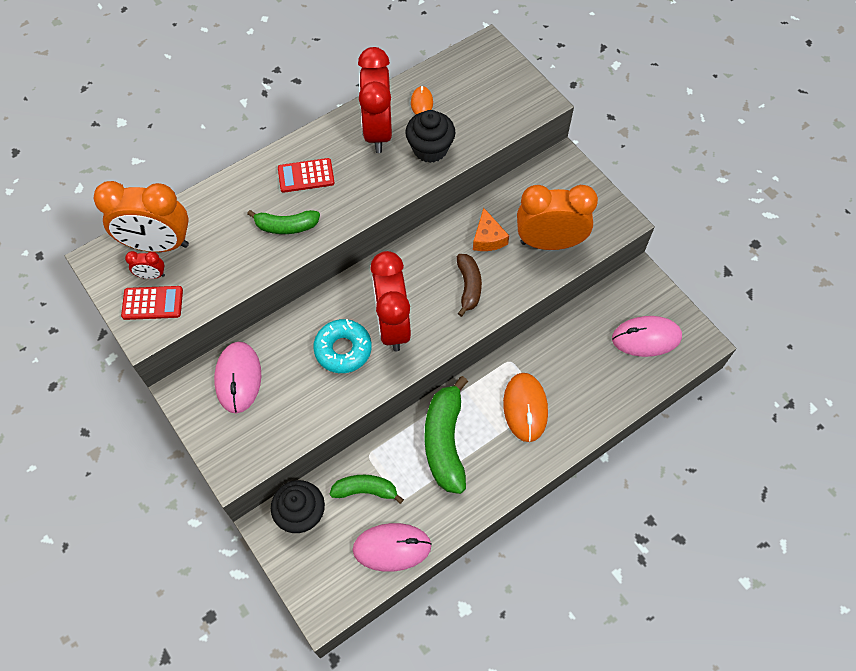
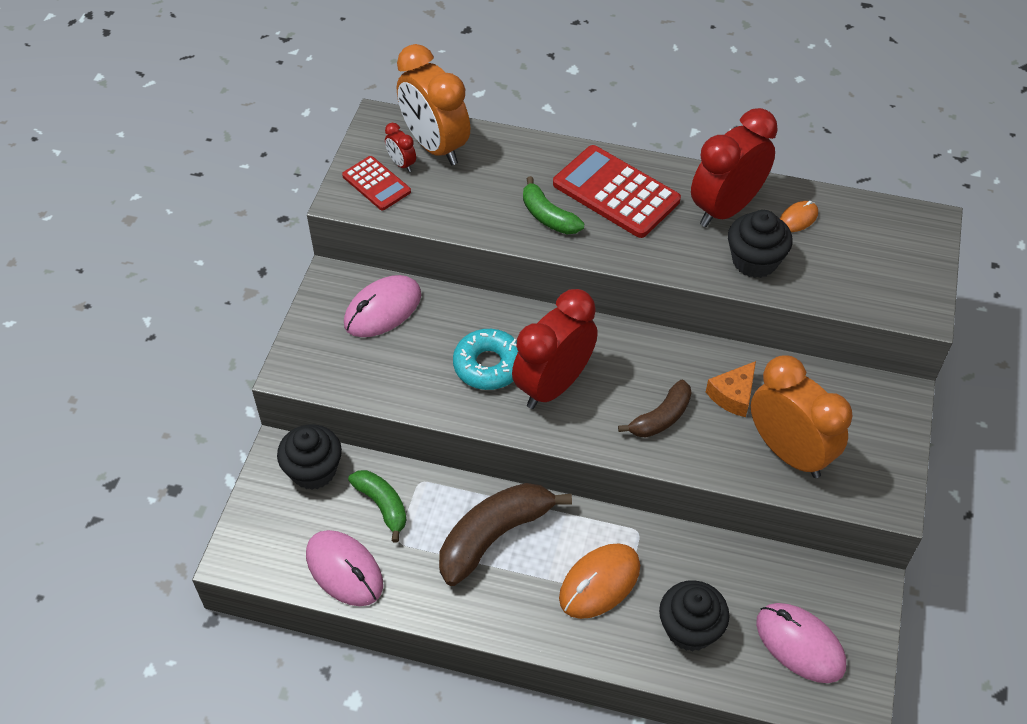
camera: 50 degrees right, 10 degrees down
red calculator [278,158,335,193] -> red calculator [553,145,681,238], size x1.74
green banana [425,376,468,494] -> brown banana [439,483,572,586]
none -> black cupcake [659,580,729,651]

